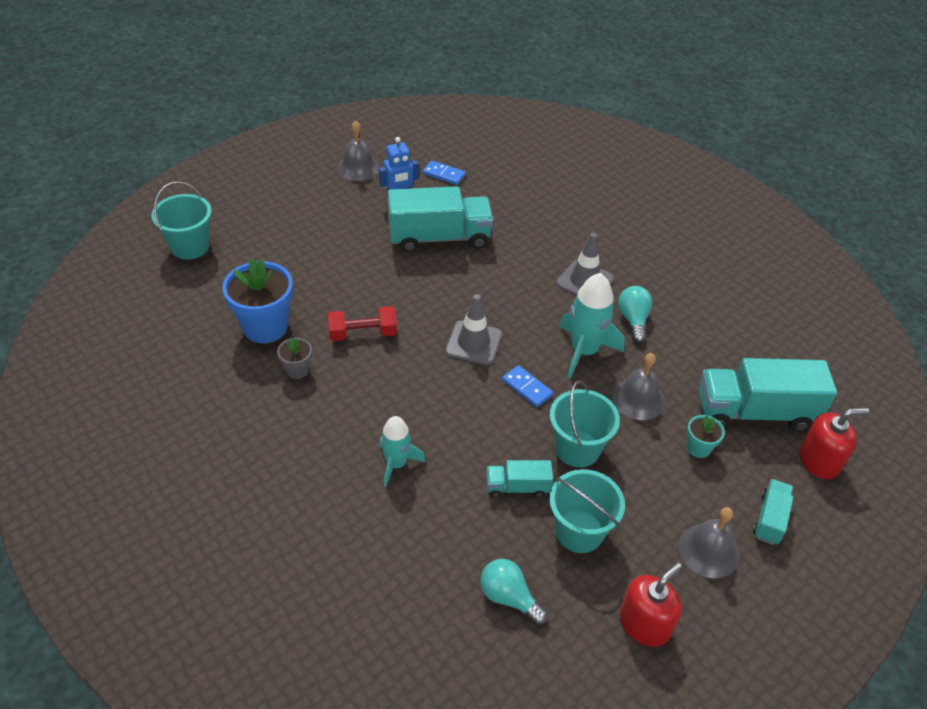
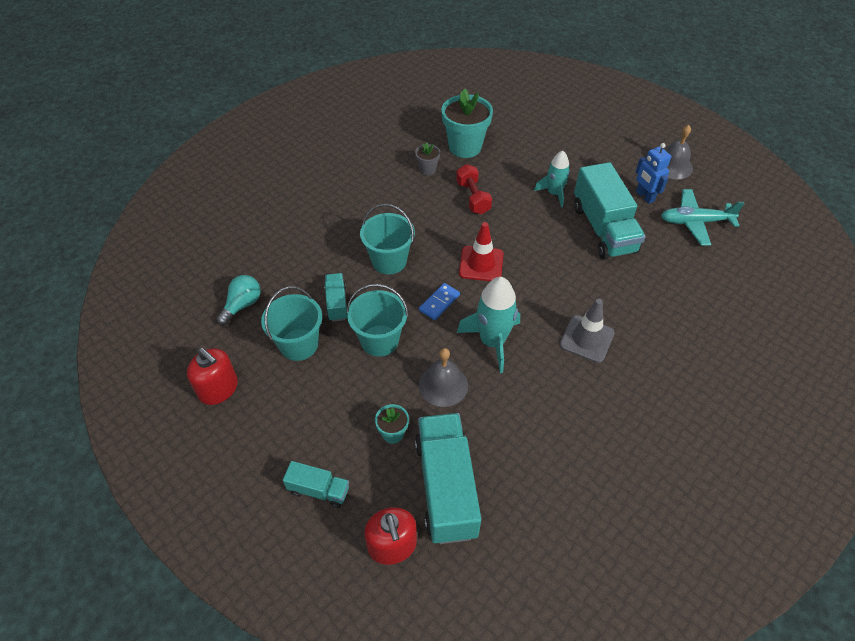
camera: 85 degrees right, 5 degrees up
turquoise bucket [151,181,212,260] -> turquoise bucket moved to [360,204,415,274]
blue flower pot [222,258,293,343] -> turquoise flower pot [441,89,493,158]
turquoise rocket [379,416,426,487] -> turquoise rocket moved to [534,151,570,208]
blue domino [423,160,465,185] -> turquoise plane [661,189,744,246]
grey traffic cone [445,294,502,365] -> red traffic cone [459,222,504,281]
turquoise light bulb [618,286,652,343] -> none
grey bell [679,507,740,578] -> none

